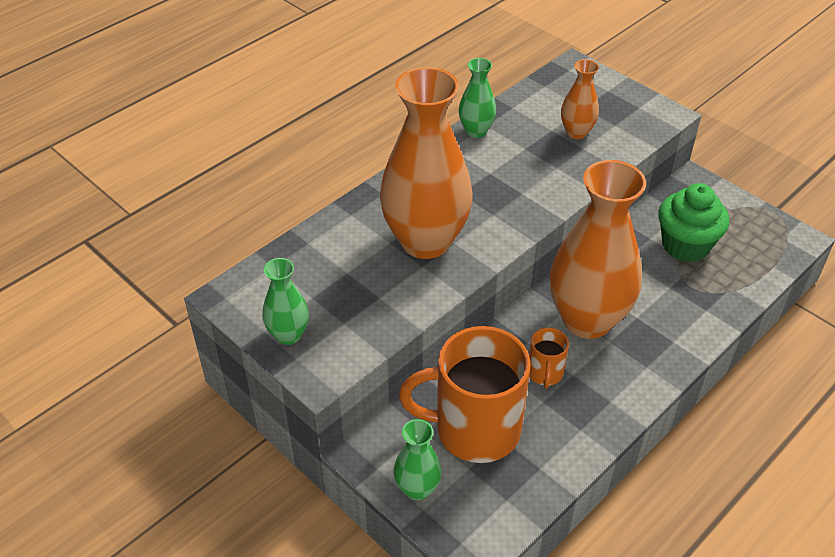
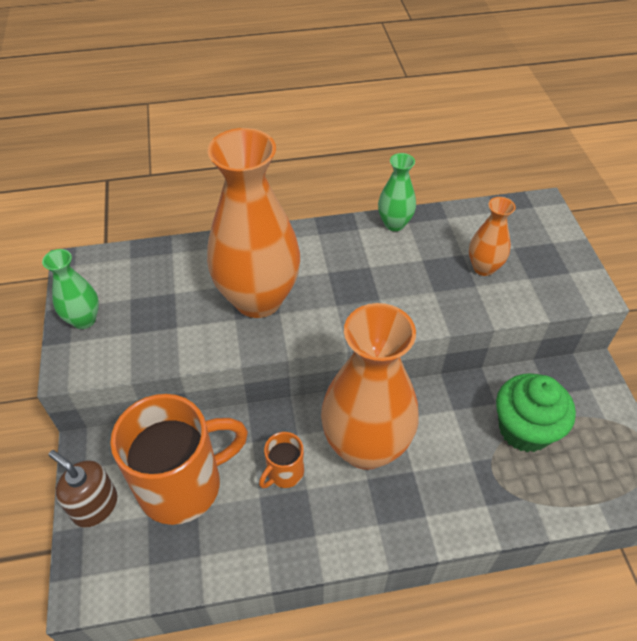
camera: 35 degrees right, 5 degrees up
green vase [394,419,442,500] -> brown soap dispenser [49,450,118,527]
orange mug [399,326,531,463] -> orange mug turned 120 degrees clockwise [110,394,248,525]

